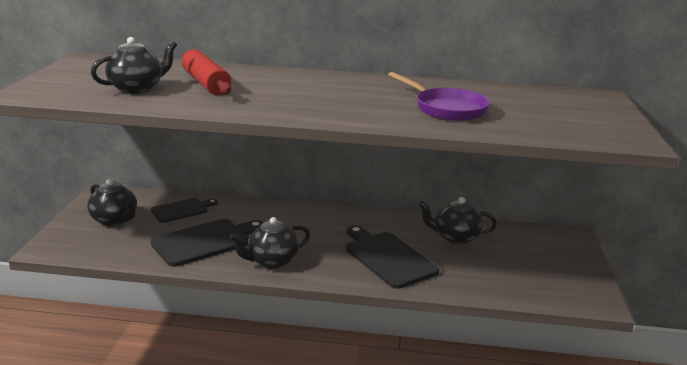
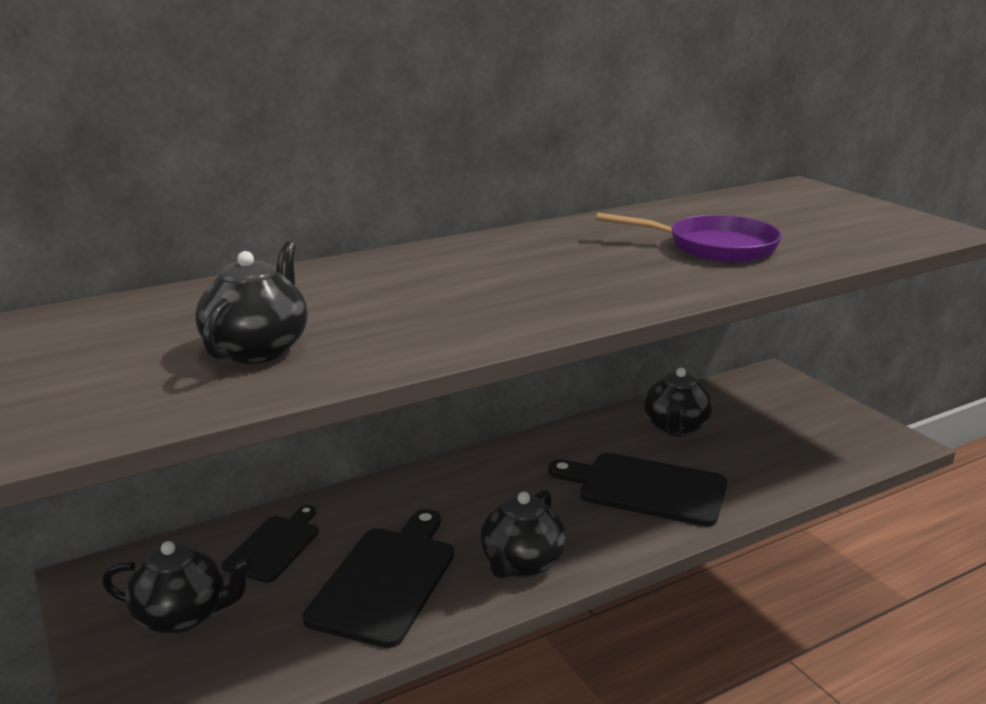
camera: 35 degrees left, 0 degrees up
red rolling pin [181,49,232,95] -> none
black teapot [419,197,497,245] -> black teapot turned 45 degrees counterclockwise [644,368,713,436]

